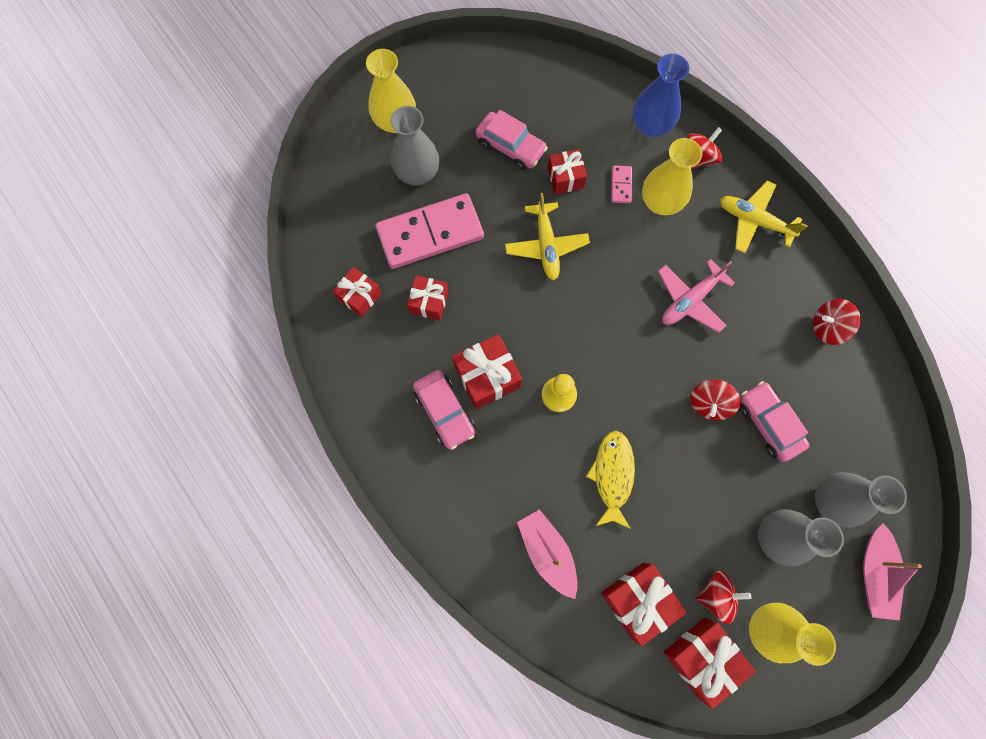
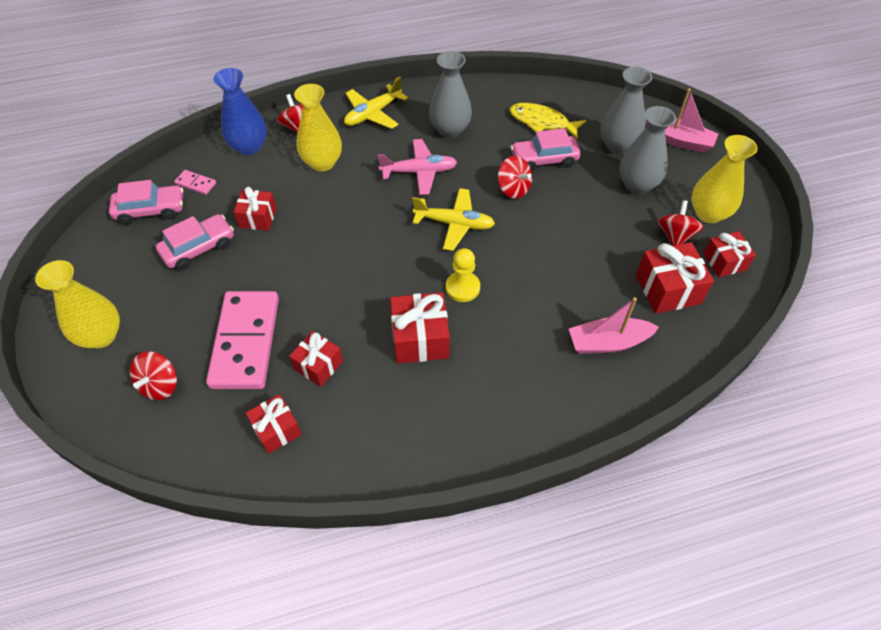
camera: 70 degrees left, 20 degrees down
grey vase [390,106,439,185] -> grey vase moved to [429,51,472,138]
pink car [413,370,475,450] -> pink car moved to [109,180,183,225]
yellow plane [505,193,590,280] -> yellow plane moved to [412,188,495,251]
yellow fish [586,431,635,529] -> yellow fish moved to [509,103,586,139]
pink domino [611,165,632,203] -> pink domino moved to [174,170,216,195]
pink plane [658,259,735,333] -> pink plane turned 75 degrees counterclockwise [378,139,457,195]
red gift [664,618,756,709] -> red gift [703,231,756,277], size x0.66
red spinning top [813,299,861,345] -> red spinning top moved to [130,351,177,400]

